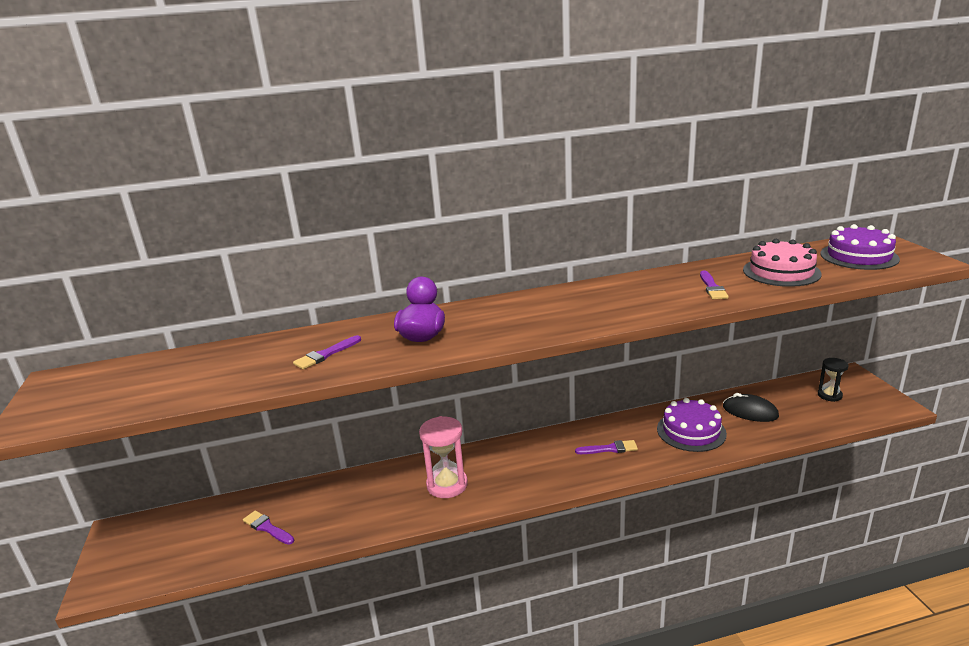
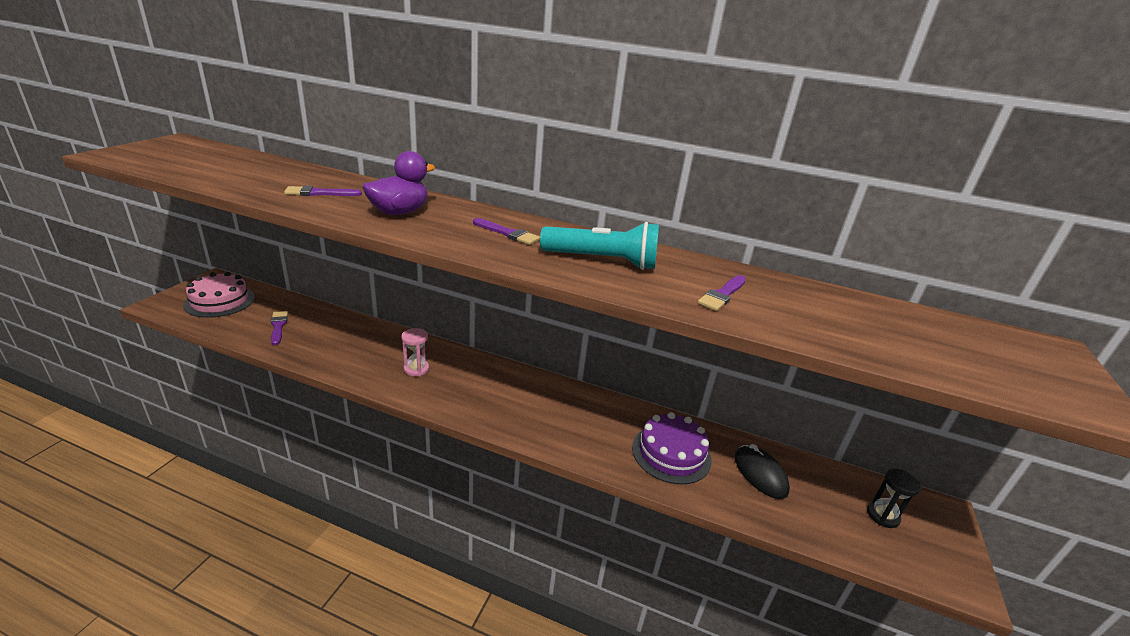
camera: 30 degrees right, 5 degrees up
pink hourglass [419,416,468,498] -> pink hourglass [401,328,429,376], size x0.62
purple brush [575,440,638,454] -> purple brush moved to [473,218,540,245]
pink cake [743,239,822,287] -> pink cake moved to [183,272,255,318]
purple cake [820,224,900,270] -> none
none -> turquoise flashlight [540,222,659,270]

